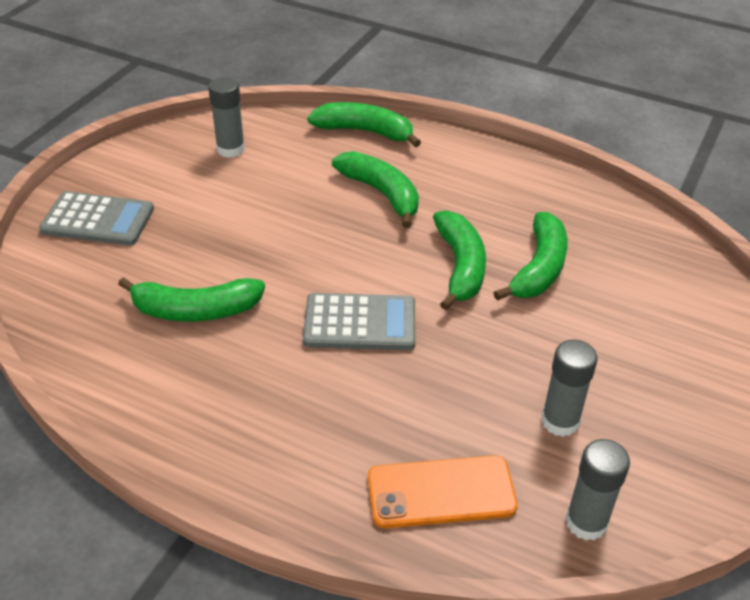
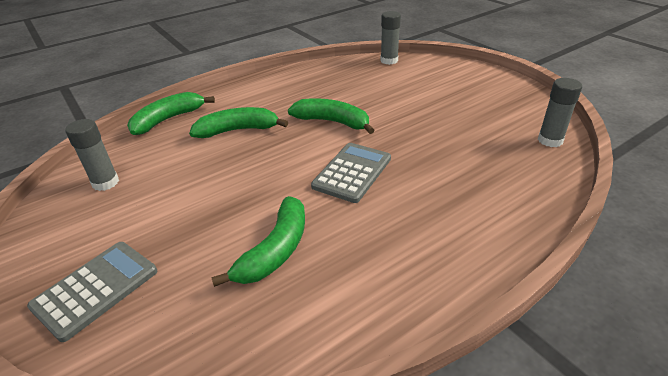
camera: 60 degrees left, 5 degrees down
orange phone [368,455,518,528] -> none
green banana [493,212,567,301] -> none
grey glue stick [541,339,598,437] -> grey glue stick moved to [380,11,401,65]

